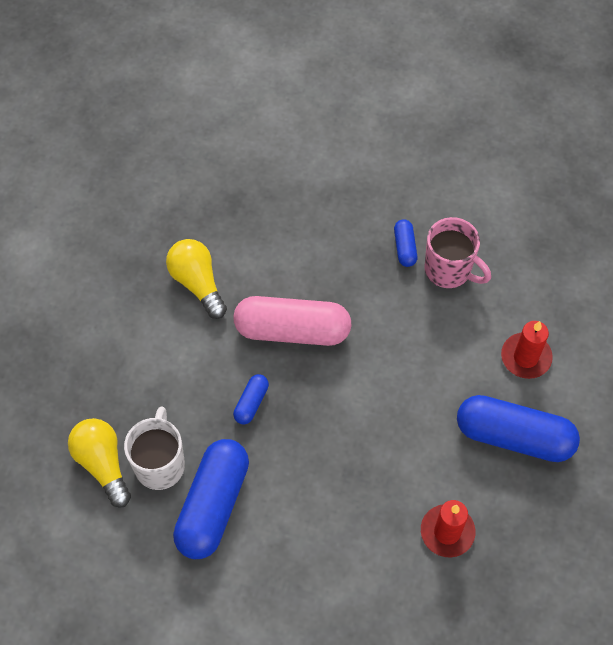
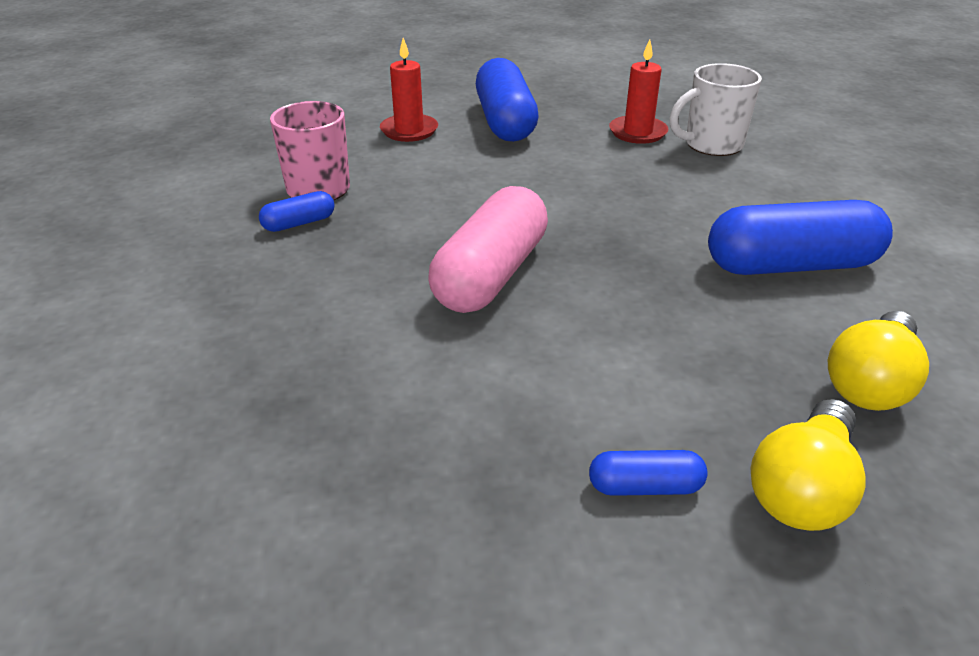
camera: 115 degrees left, 25 degrees down
white mug [124,406,185,490] -> white mug moved to [670,63,762,156]
yellow light bulb [166,239,227,319] -> yellow light bulb moved to [751,399,866,531]
pink capsule [233,296,352,346] -> pink capsule turned 45 degrees clockwise [428,186,548,313]
blue capsule [233,374,269,424] -> blue capsule moved to [589,450,708,496]

